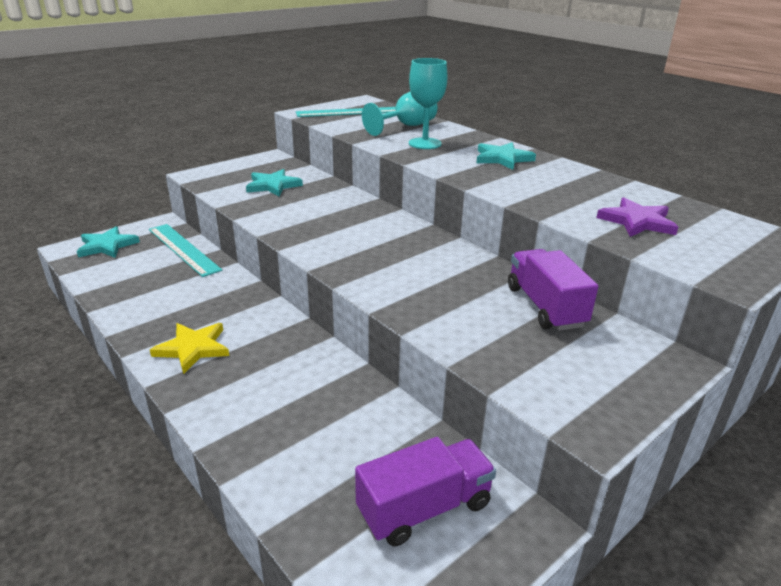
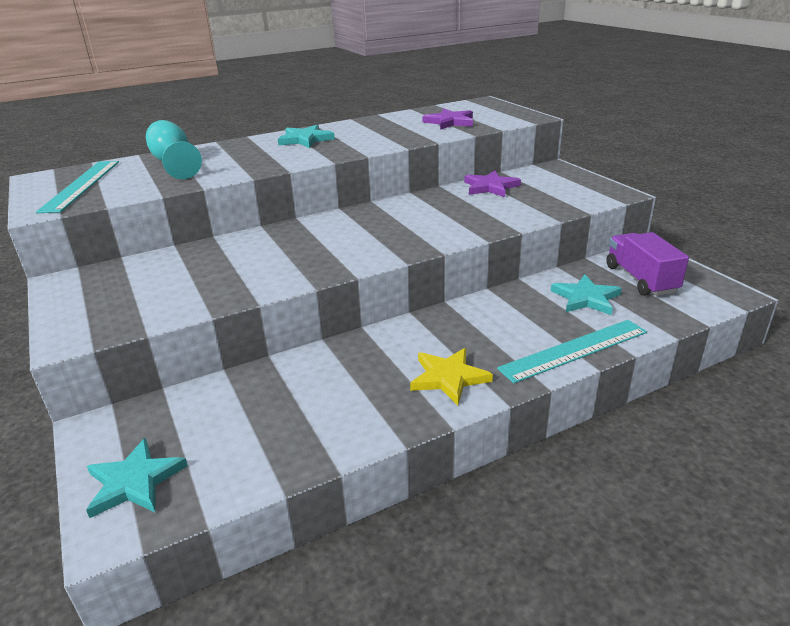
camera: 75 degrees left, 0 degrees up
turquoise ruler [149,224,222,277] -> turquoise ruler moved to [497,320,647,383]
turquoise star [246,169,303,197] -> turquoise star moved to [551,274,622,315]
turquoise goblet [409,58,447,149] -> none
purple truck [508,249,599,331] -> purple star [464,171,521,197]

